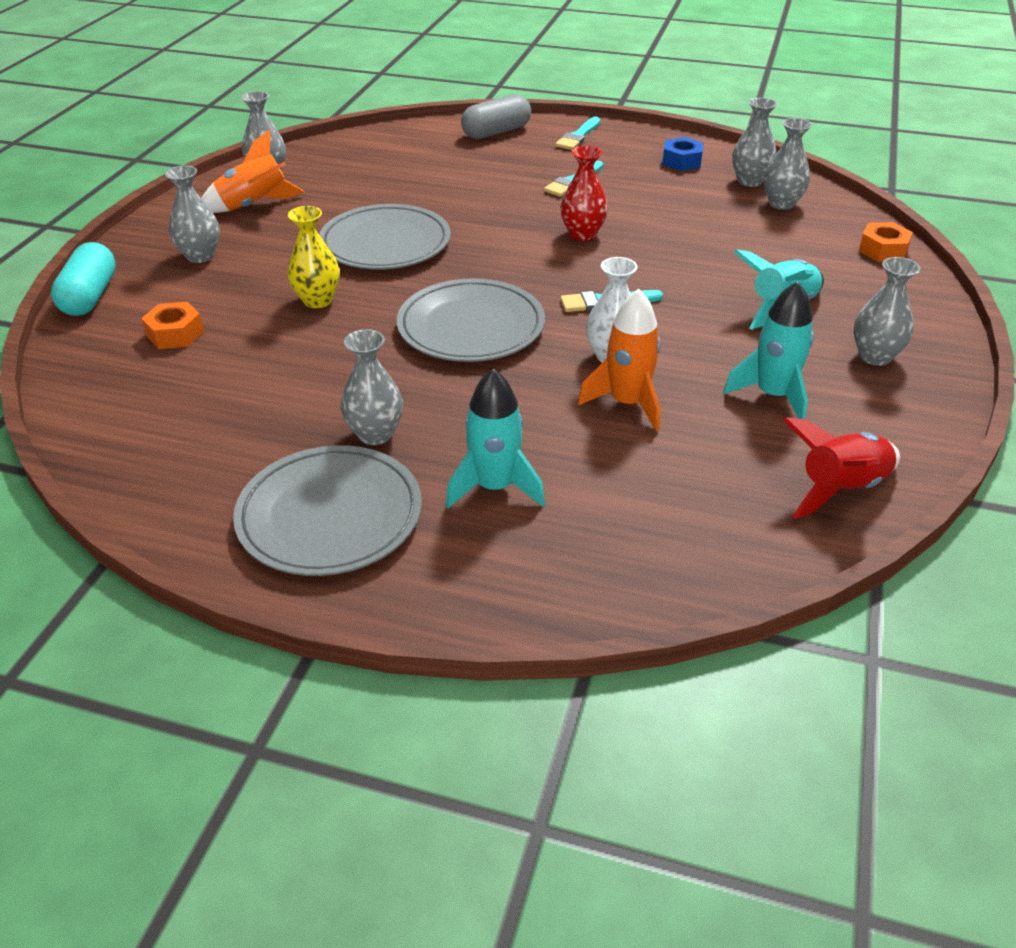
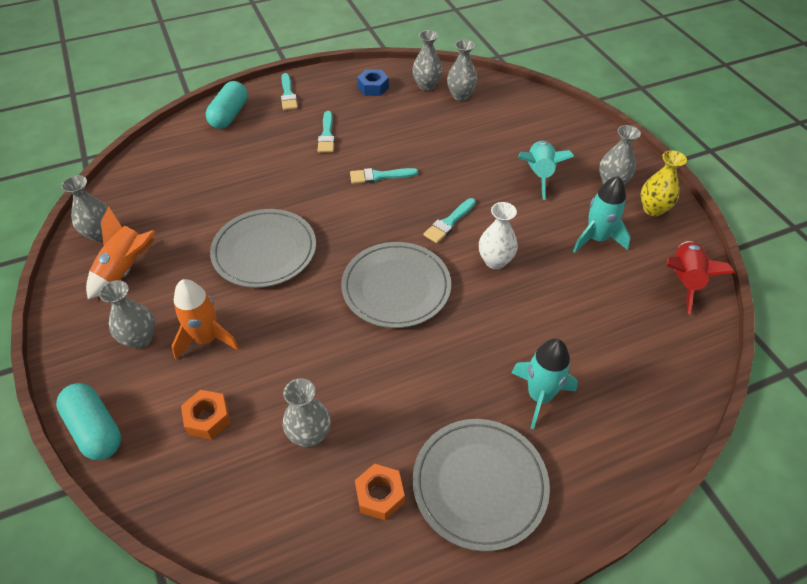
camera: 40 degrees left, 10 degrees up
yellow vase [287,206,340,308] -> yellow vase moved to [641,150,687,216]
grey vase [341,329,403,445] -> grey vase moved to [283,378,331,447]
grey capsule [461,94,531,139] -> turquoise capsule [206,81,248,129]
red vase [560,146,608,241] -> turquoise brush [350,168,418,184]
orange rocket [578,289,661,431] -> orange rocket moved to [172,279,239,359]
orange nut [859,222,913,262] -> orange nut moved to [355,464,405,520]

